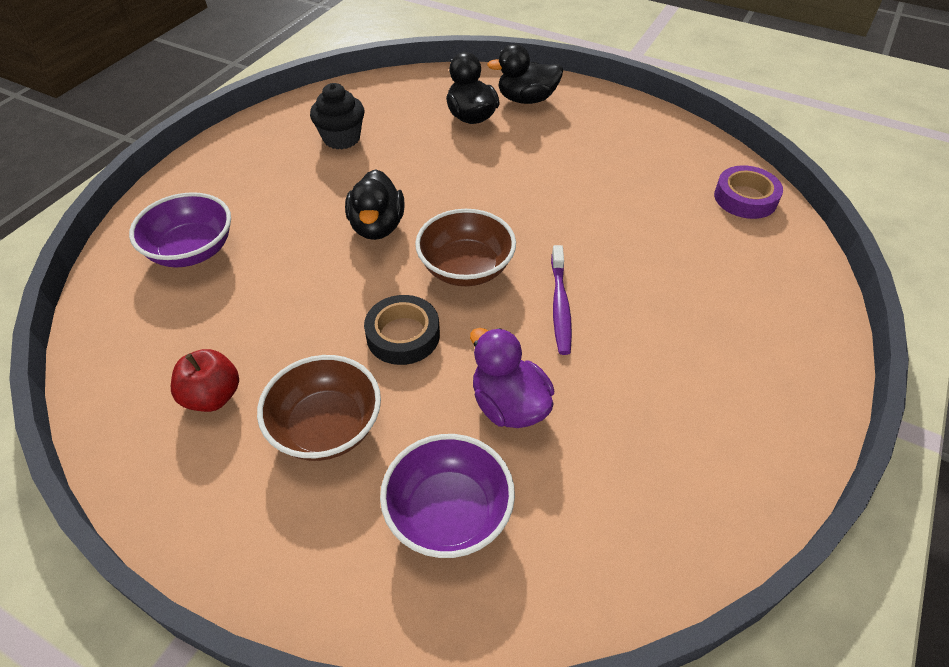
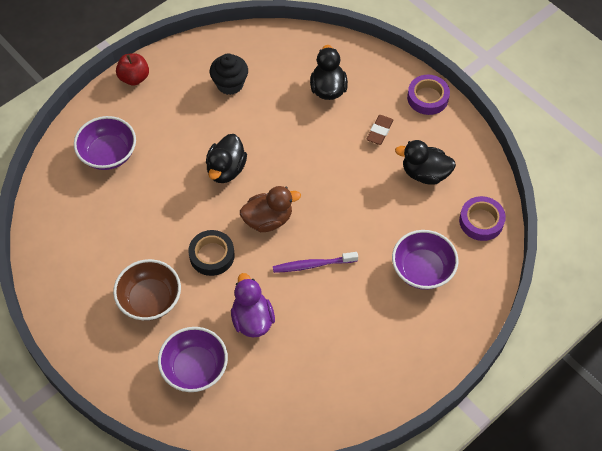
camera: 20 degrees right, 10 degrees up
red apple [171,349,239,412] -> red apple moved to [116,53,149,86]
brown bowl [415,209,516,286] -> brown duck [240,186,301,232]
black duck [487,44,563,104] -> black duck moved to [395,140,456,185]
purple toothbrush [551,245,572,355] -> purple toothbrush turned 60 degrees clockwise [273,252,358,273]
none -> brown eraser [367,115,394,145]
none -> purple bowl [392,230,458,290]
none -> purple tape [407,75,450,115]

